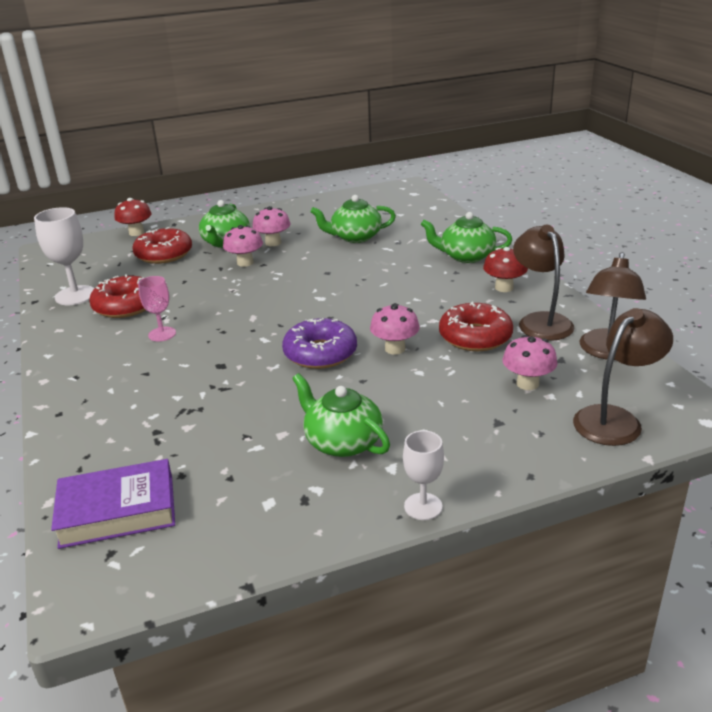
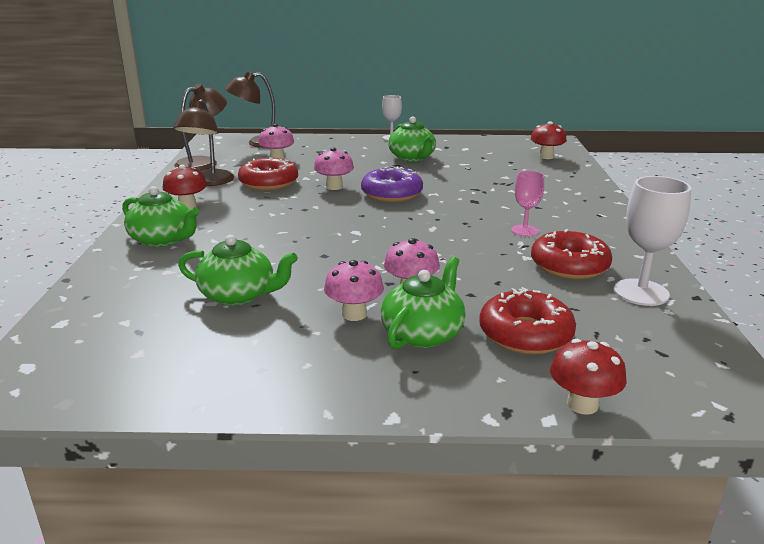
camera: 160 degrees left, 5 degrees down
purple book [51,459,175,549] -> red mushroom [531,121,567,159]

